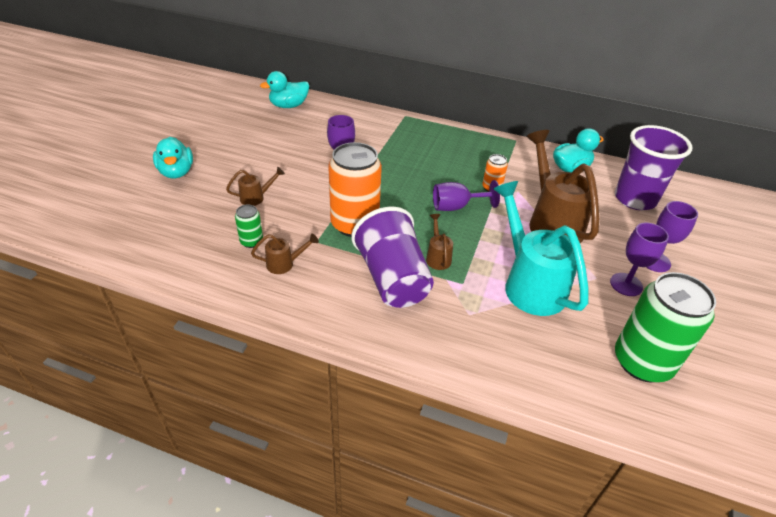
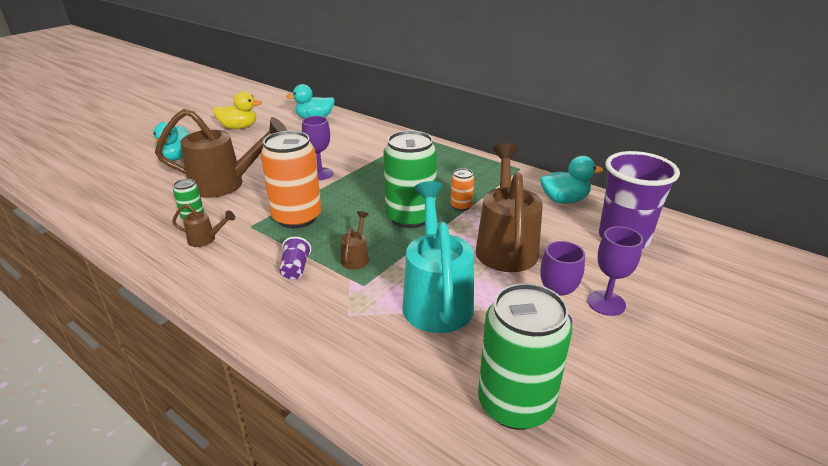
camera: 20 degrees right, 10 degrees down
brown watering can [226,167,285,206] -> brown watering can [155,109,287,198], size x2.29
purple cup [351,207,434,308] -> purple cup [279,237,311,279], size x0.42
purple goblet [433,180,500,211] -> green can [384,130,437,228]
none -> yellow duck [213,91,262,129]

